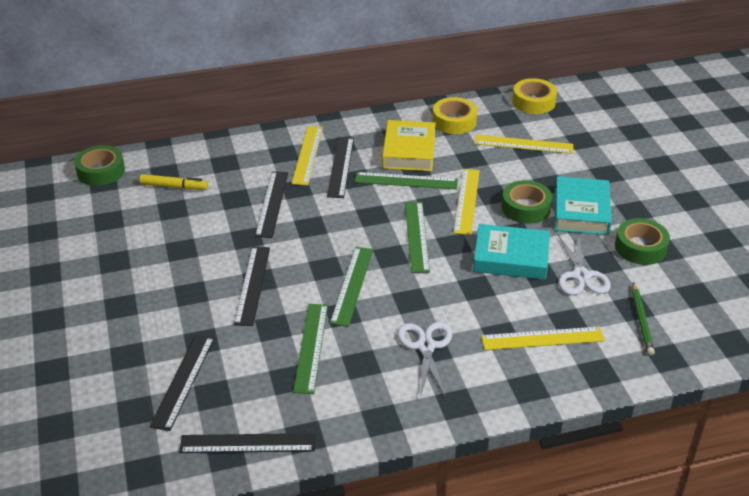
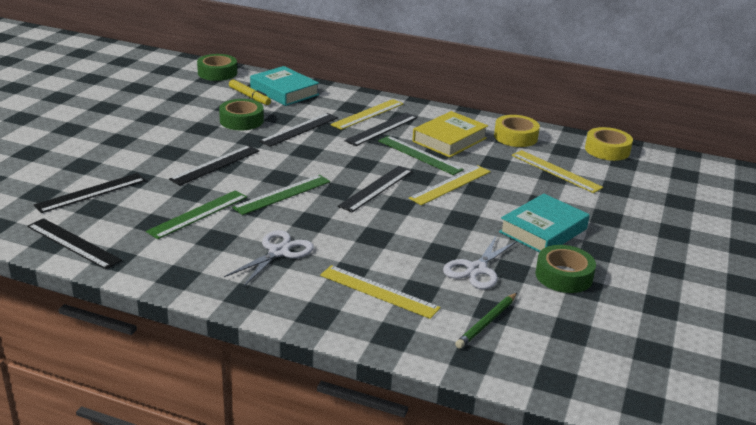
camera: 35 degrees right, 10 degrees down
green ruler [405,202,430,273] -> black ruler [338,166,412,212]
turquoise book [473,224,550,280] -> turquoise book moved to [250,66,319,106]
green tape [502,180,552,224] -> green tape moved to [219,99,264,130]

